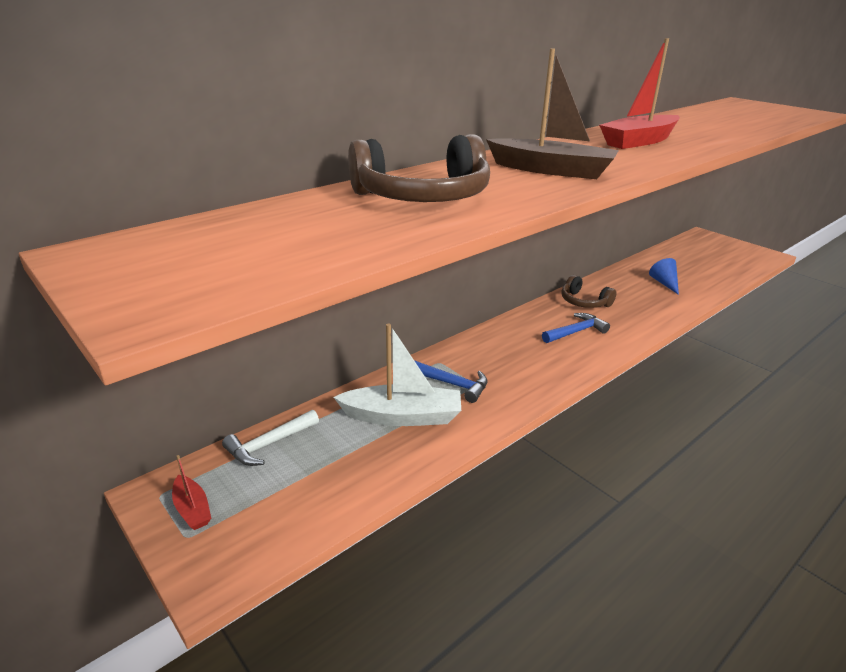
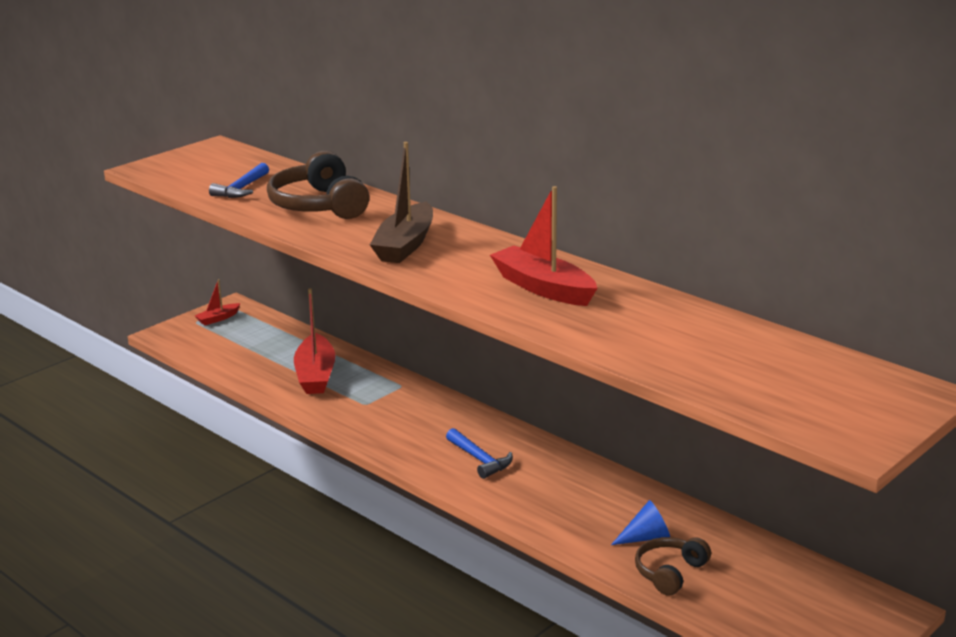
camera: 85 degrees right, 5 degrees down
white hammer [222,410,319,466] -> none
white boat [333,324,461,426] -> red boat [294,288,336,394]
blue hammer [414,360,487,403] -> blue hammer moved to [209,163,269,198]
brown headphones [561,275,616,308] -> brown headphones moved to [635,537,711,596]

